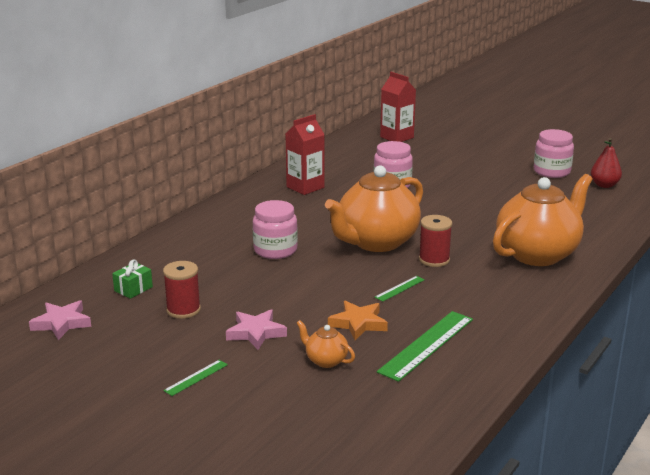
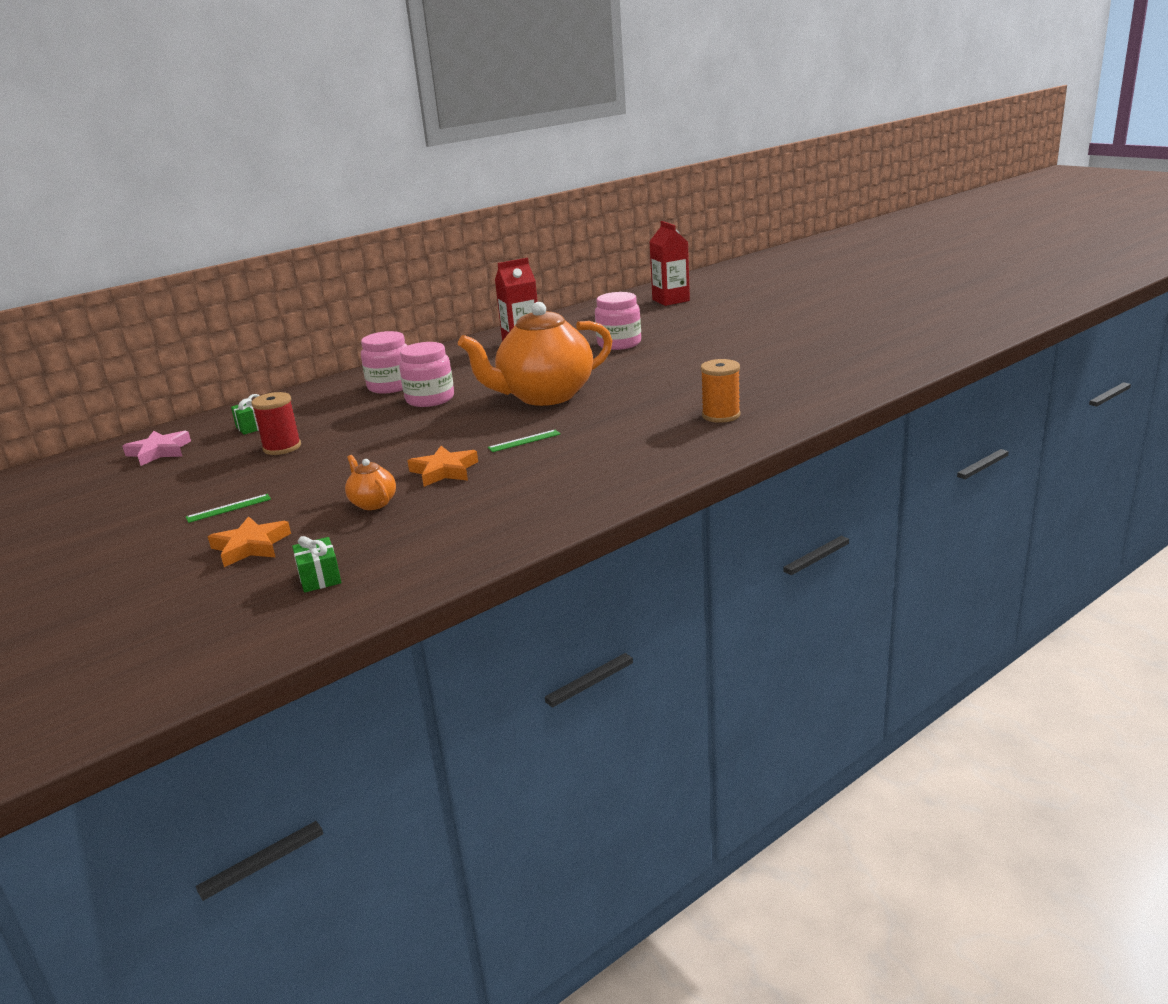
camera: 20 degrees right, 0 degrees up
pink star [226,309,287,350] -> none
green ruler [377,311,473,382] -> none
red spool [419,215,452,267] -> none
orange teapot [493,174,593,266] -> orange spool [701,359,740,423]
pink jar [534,129,574,178] -> pink jar moved to [361,331,408,394]
red pear [591,138,622,188] -> none
none -> orange star [208,516,291,567]
none -> green gift [292,536,341,593]

